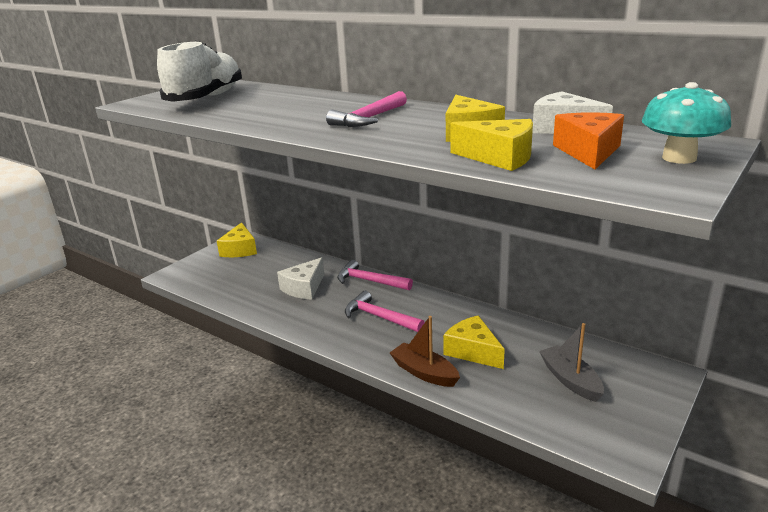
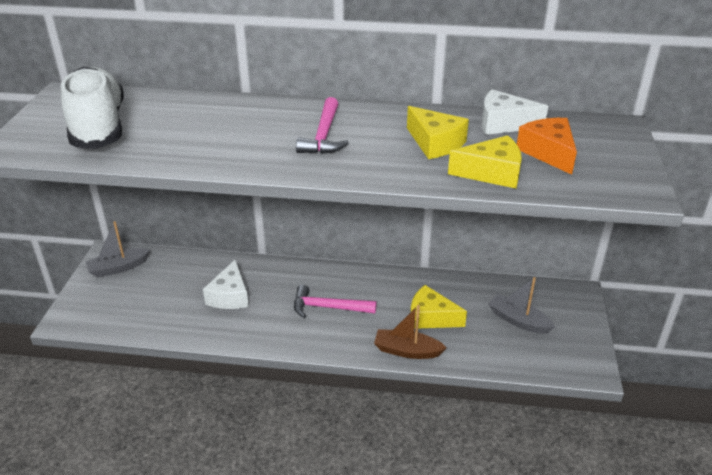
camera: 30 degrees left, 10 degrees up
yellow cheese [217,222,257,257] -> grey boat [86,221,150,277]
pink hammer [337,260,413,290] -> none
turquoise mushroom [642,82,731,164] -> none

